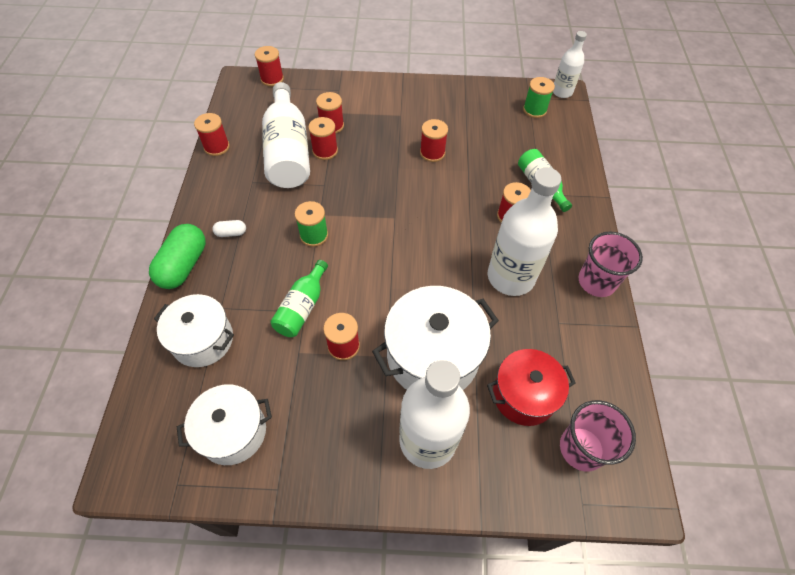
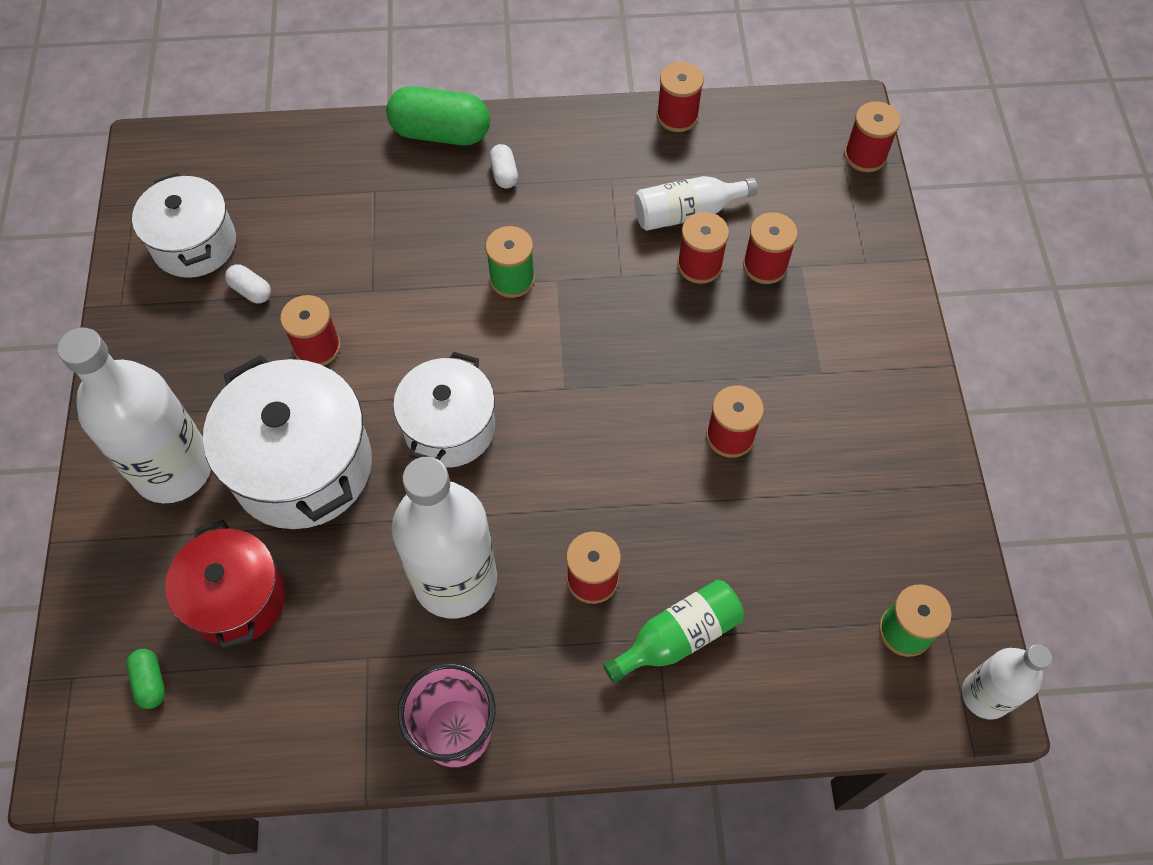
camera: 85 degrees right, 5 degrees up
white pot [154,294,234,367] -> white pot moved to [393,352,495,467]
white bottle [262,82,310,188] -> white bottle [634,176,758,231], size x0.56
green bottle [270,260,328,337] -> none
pink cup [560,400,636,472] -> green capsule [126,649,165,709]
none -> white capsule [225,264,271,304]

